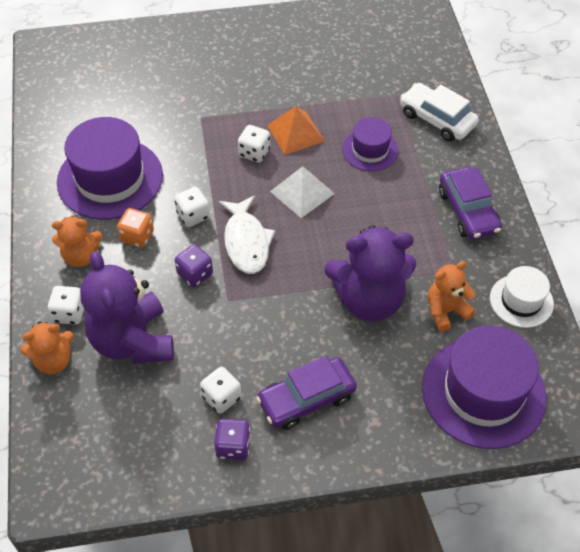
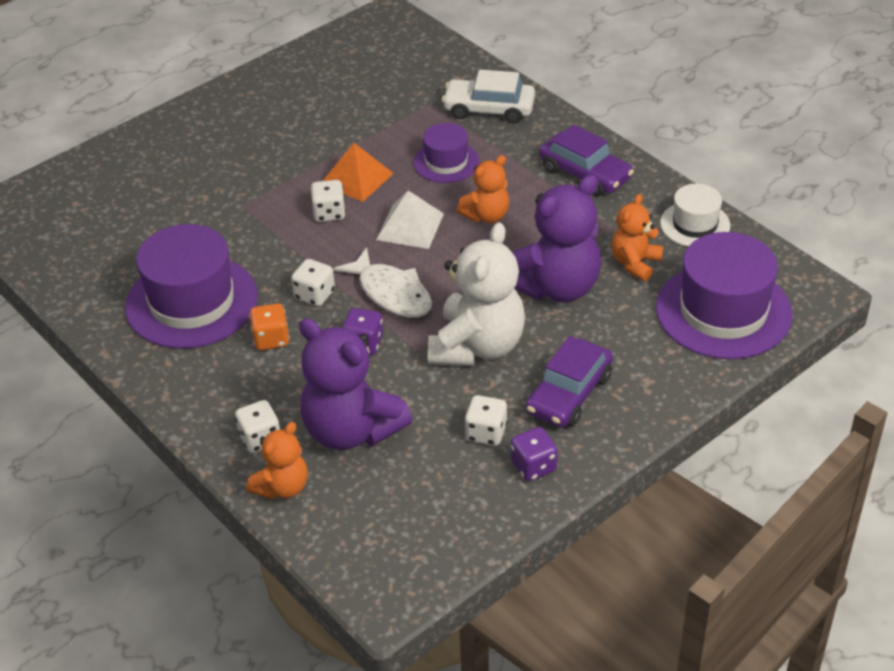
camera: 30 degrees left, 10 degrees down
orange teddy bear [52,216,102,267] -> orange teddy bear moved to [456,155,509,223]
none -> white teddy bear [428,222,525,366]

